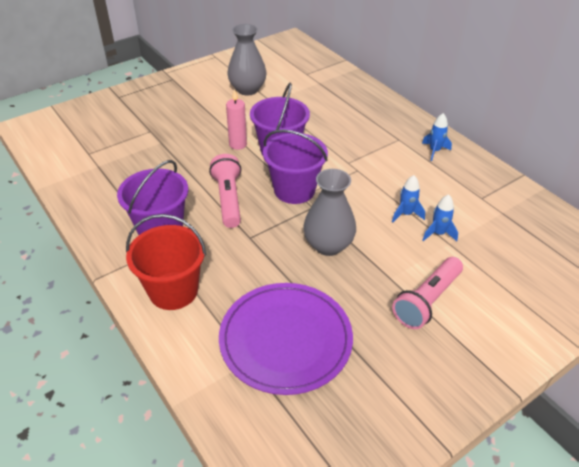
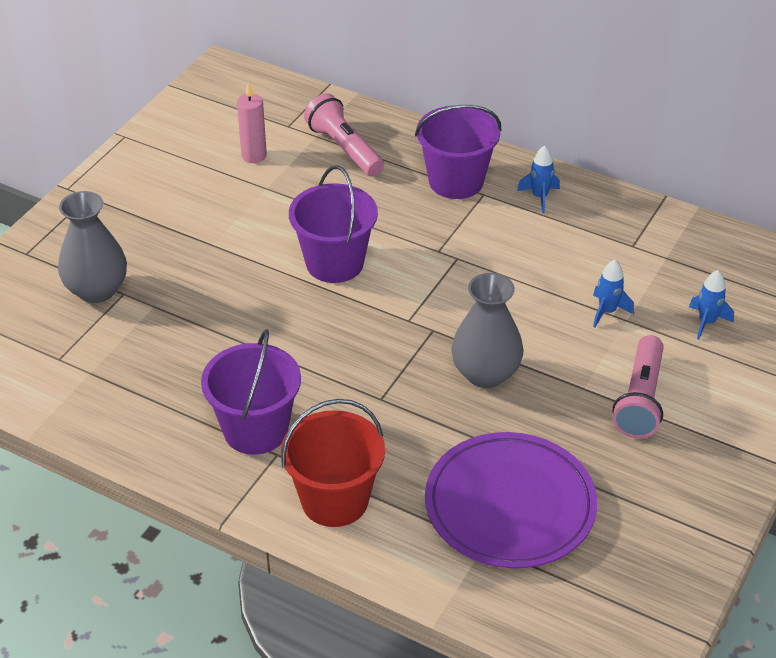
camera: 25 degrees left, 0 degrees up
pink flashlight [209,154,241,228] -> pink flashlight moved to [304,93,384,177]
pink candle [226,89,247,150] -> pink candle moved to [237,82,267,163]
grey vase [227,24,266,96] -> grey vase moved to [58,191,127,303]
purple bucket [263,129,328,204] -> purple bucket moved to [415,105,501,199]
blue rocket [392,175,425,222] -> blue rocket moved to [689,270,734,340]

